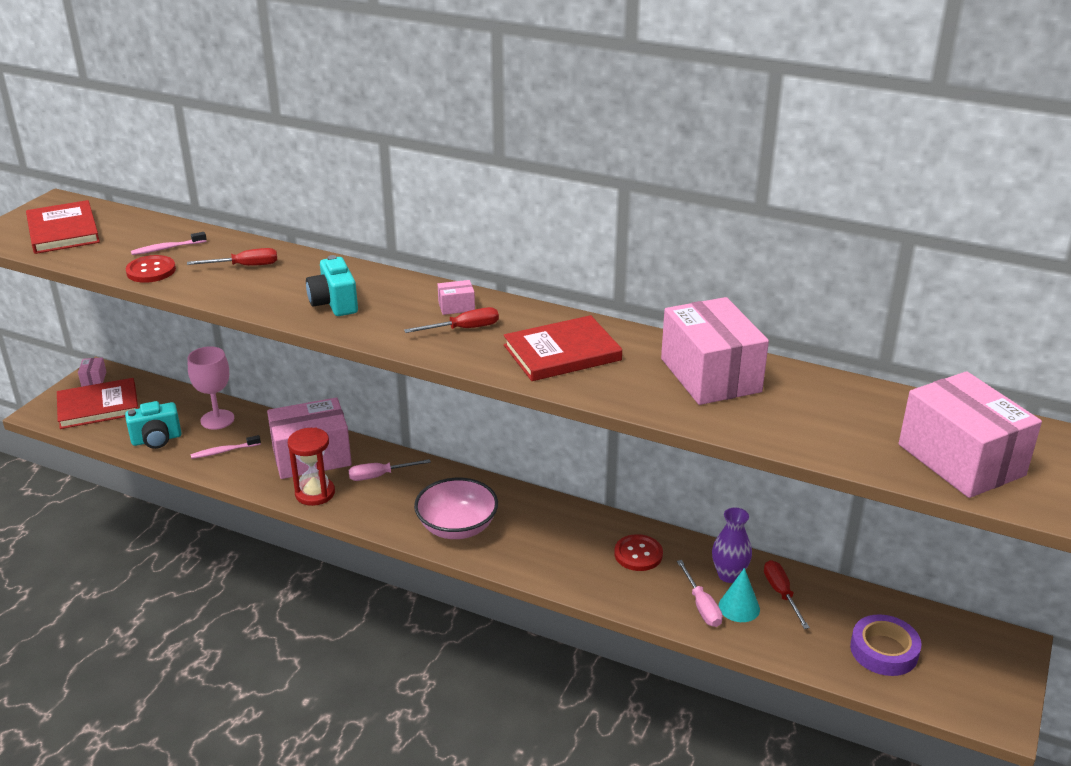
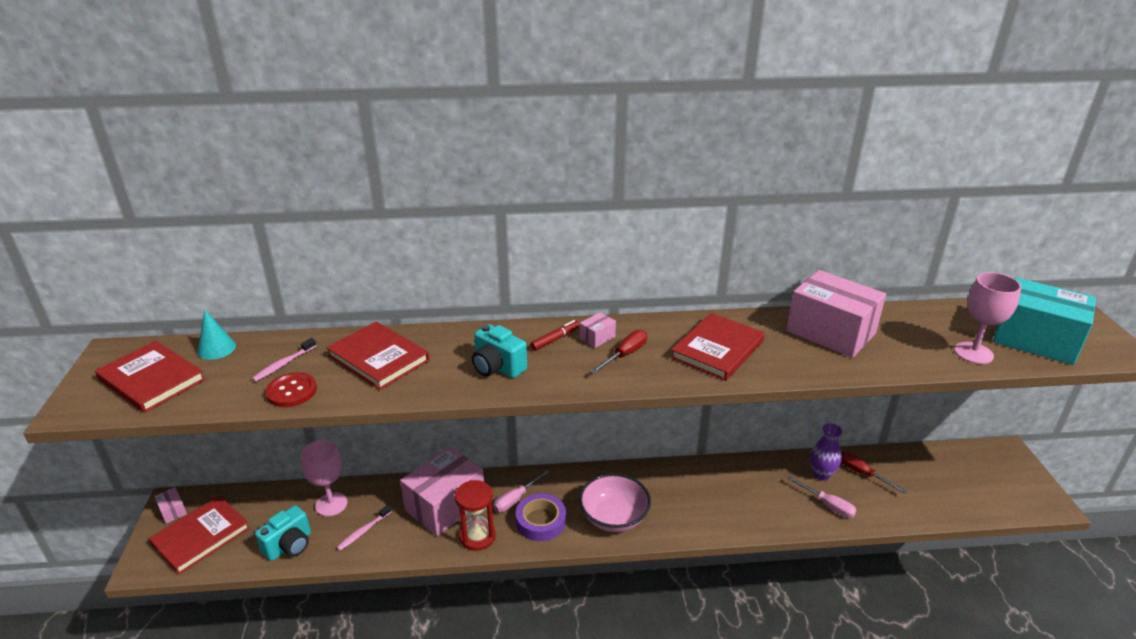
camera: 30 degrees left, 0 degrees up
red screwdriver [187,248,277,266] -> red book [326,322,430,390]
red button [614,534,663,571] -> none
turquoise cone [719,568,760,622] -> turquoise cone moved to [197,310,236,360]
purple tape [850,614,921,676] -> purple tape moved to [516,494,566,541]
pink box [899,371,1042,498] -> turquoise box [993,277,1096,365]
none -> red marker [530,320,580,351]
none -> pink goblet [954,272,1021,364]

